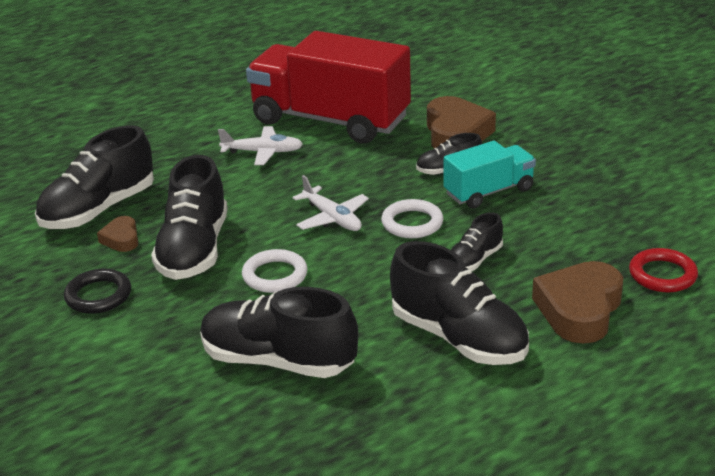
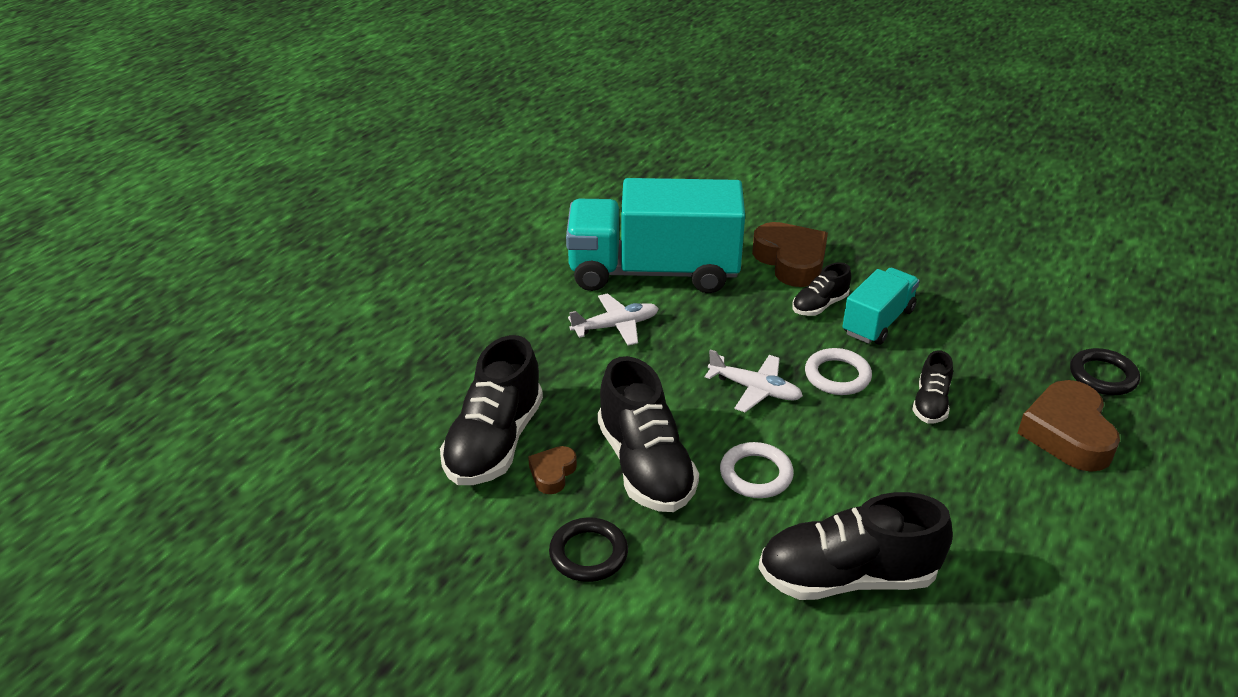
camera: 25 degrees left, 5 degrees up
brown heart [97,216,138,252] -> brown heart turned 60 degrees clockwise [528,446,577,494]
red truck [246,31,411,143] -> turquoise truck [566,178,745,293]
black shoe [390,241,529,365] -> none
red ring [629,248,698,292] -> black ring [1070,348,1140,395]

